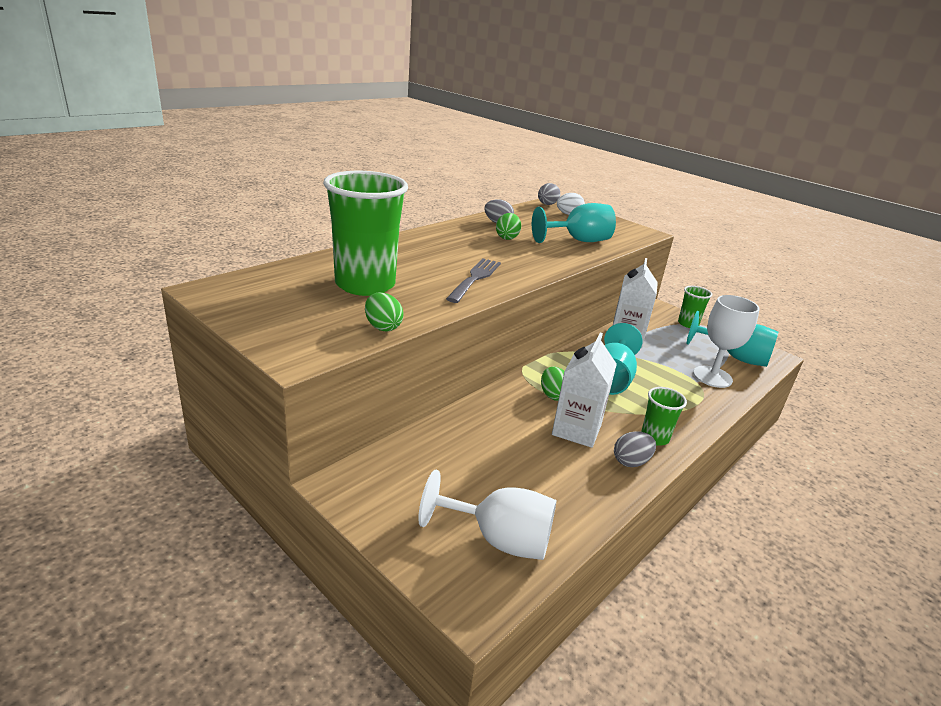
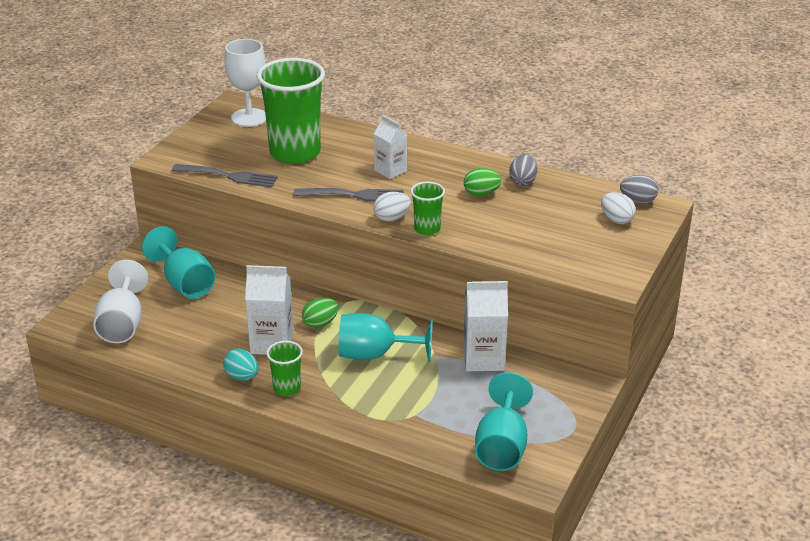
camera: 75 degrees right, 5 degrees up
green egg [365,292,403,332] -> grey fork [172,164,278,187]
turquoise goblet [532,203,616,243] -> turquoise goblet moved to [142,226,216,299]
grey egg [614,431,656,467] -> turquoise egg [223,349,259,381]
green cup [678,286,712,328] -> green cup moved to [411,182,445,235]
white goblet [693,295,760,388] -> white goblet moved to [224,39,266,127]
none -> white egg [373,192,411,222]
none -> white carton [374,115,408,179]

